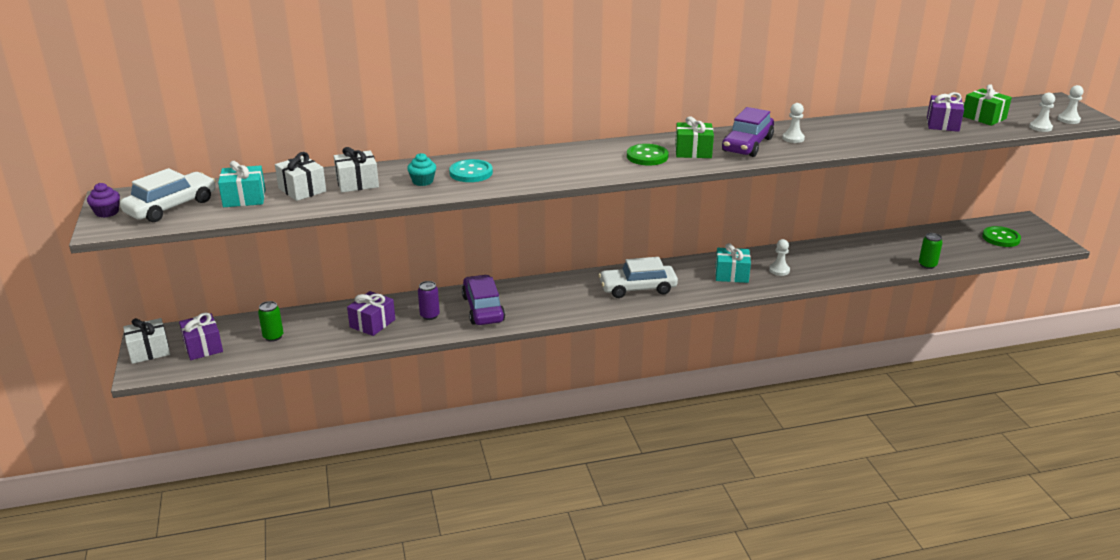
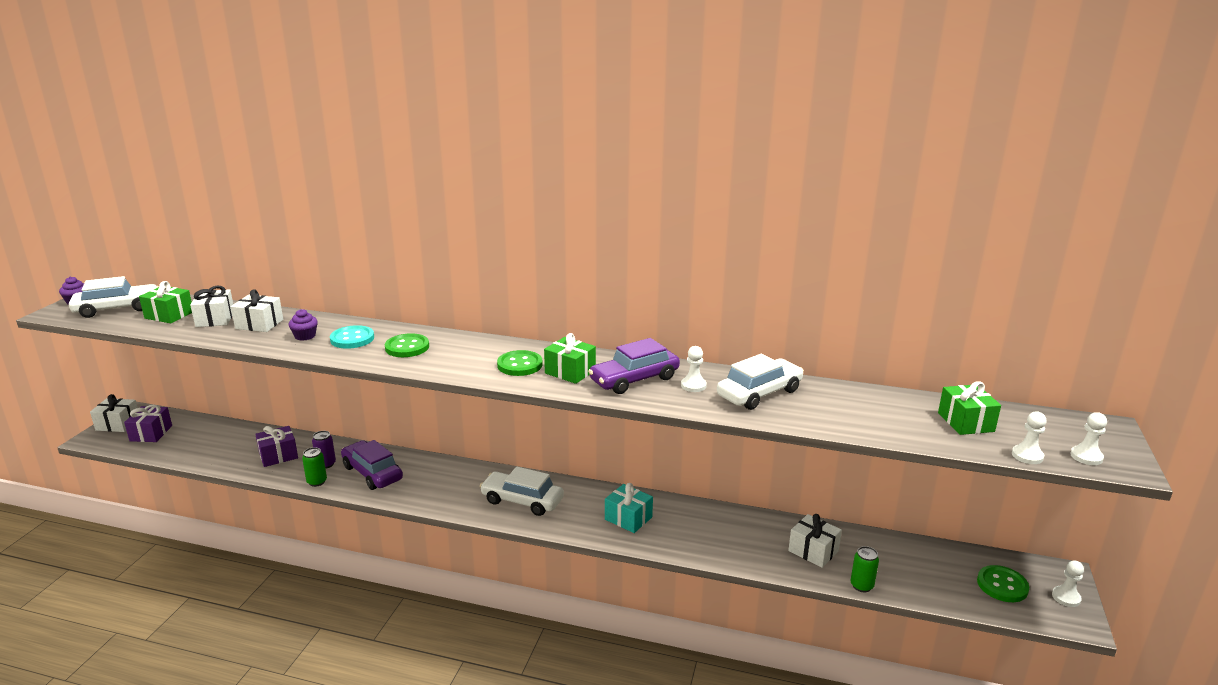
camera: 30 degrees right, 5 degrees down
turquoise gift [218,161,266,207] -> green gift [139,281,192,323]
green can [258,301,283,342] -> green can moved to [302,447,327,487]
turquoise cupcake [407,153,436,186] -> purple cupcake [289,309,318,341]
purple car [462,275,505,325] -> purple car turned 60 degrees counterclockwise [341,440,403,490]
white pawn [769,239,790,276] -> white pawn moved to [1052,560,1084,607]
purple gift [927,92,964,132] -> none
none -> green button [385,333,429,357]
none -> white car [717,354,804,410]
none -> white gift [788,514,842,568]

